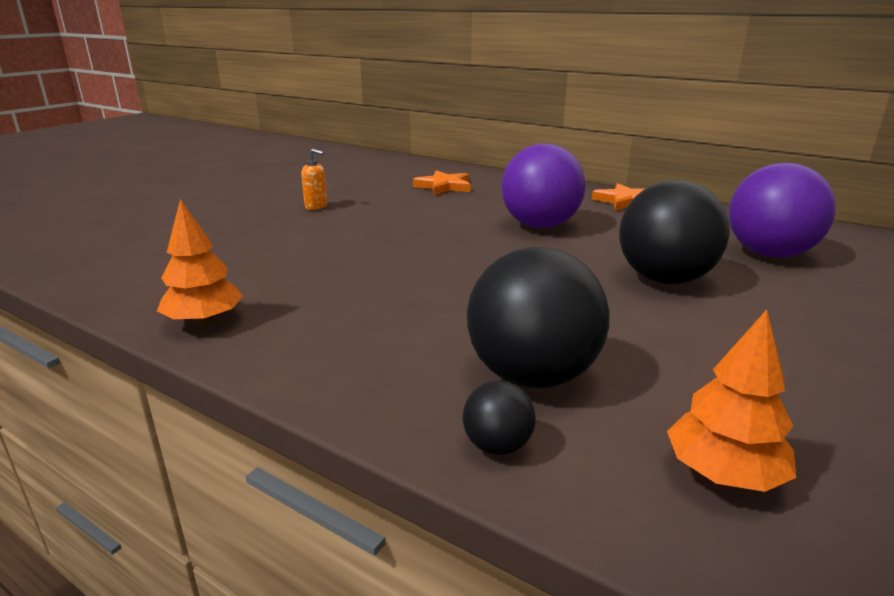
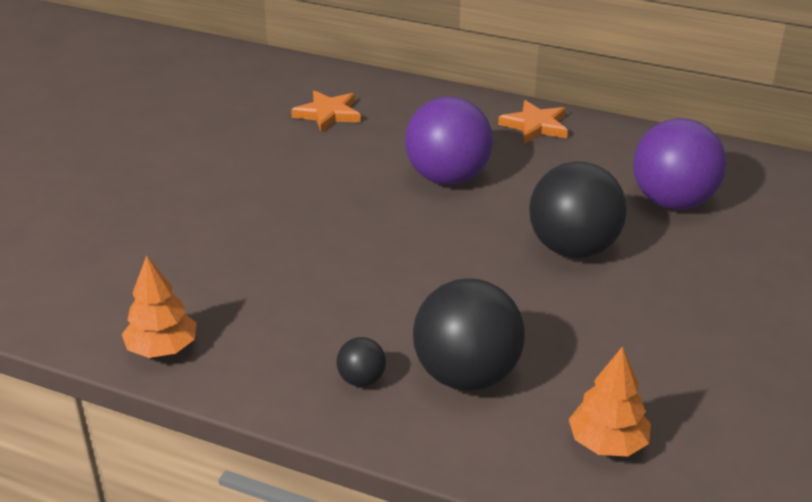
camera: 10 degrees left, 10 degrees up
orange soap dispenser [301,149,327,210] -> none
black ball [462,381,536,455] -> black ball moved to [337,337,386,387]

